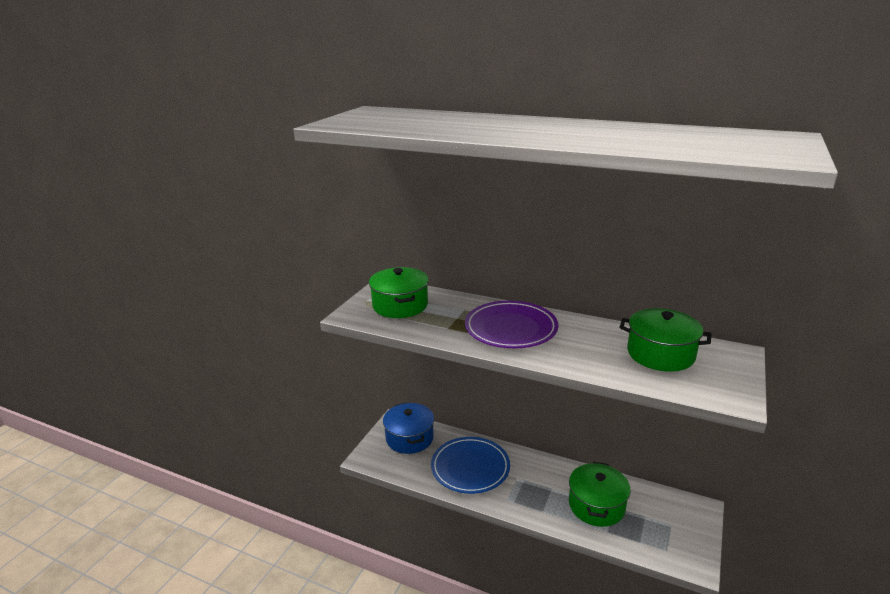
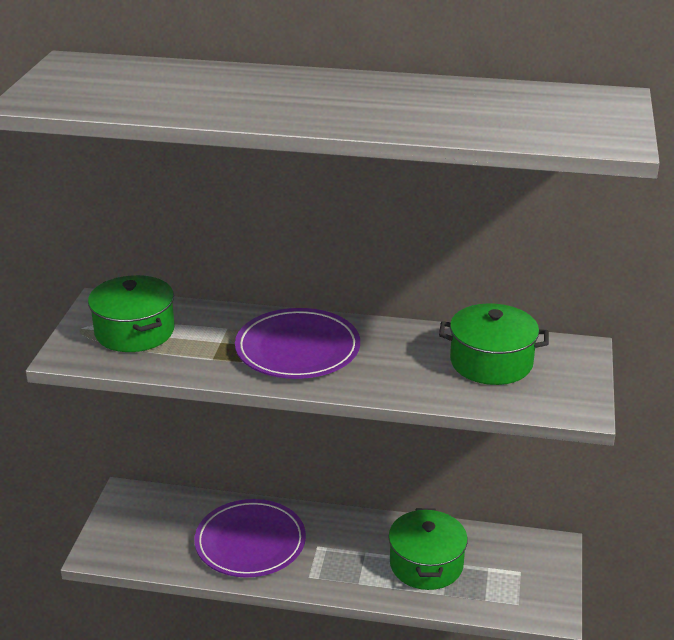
camera: 15 degrees left, 5 degrees up
blue pot [383,402,434,454] -> none
blue plate [431,437,510,494] -> purple plate [194,499,306,577]

